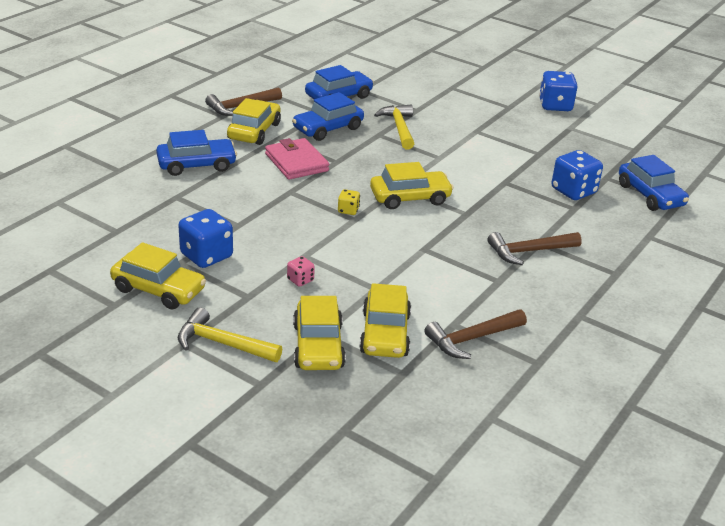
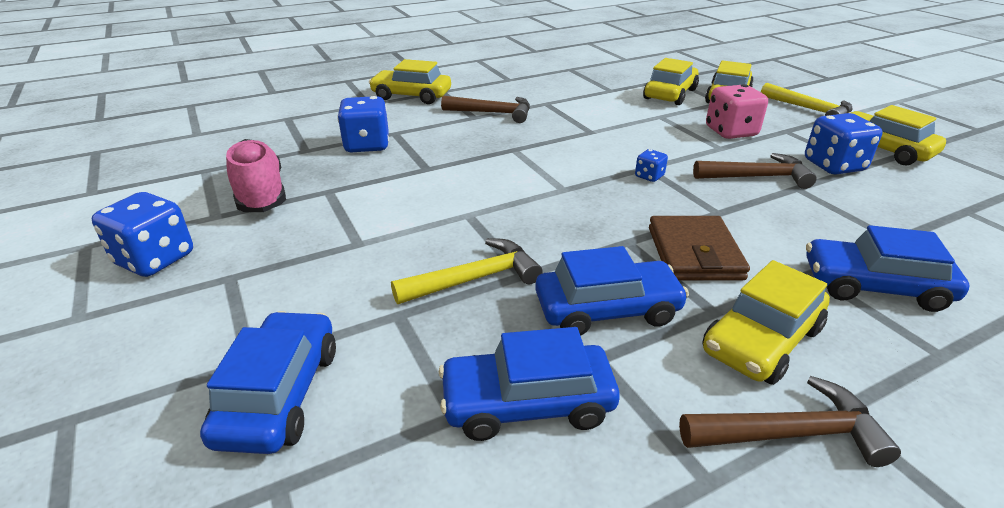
camera: 150 degrees left, 0 degrees up
pink wallet [265,138,329,180] -> brown wallet [649,216,750,281]
pink dice [287,256,315,287] -> pink dice [706,84,768,139], size x2.00
yellow dice [338,189,360,215] -> blue dice [635,149,668,182]
yellow car [370,162,454,209] -> yellow car moved to [369,59,451,104]
yellow hammer [374,105,414,150] -> yellow hammer turned 135 degrees counterclockwise [391,238,543,304]
brown hammer [424,309,527,359] -> brown hammer moved to [693,153,817,189]
blue car [619,155,689,211] -> blue car moved to [200,311,336,454]
none -> pink shoe [226,139,286,212]

